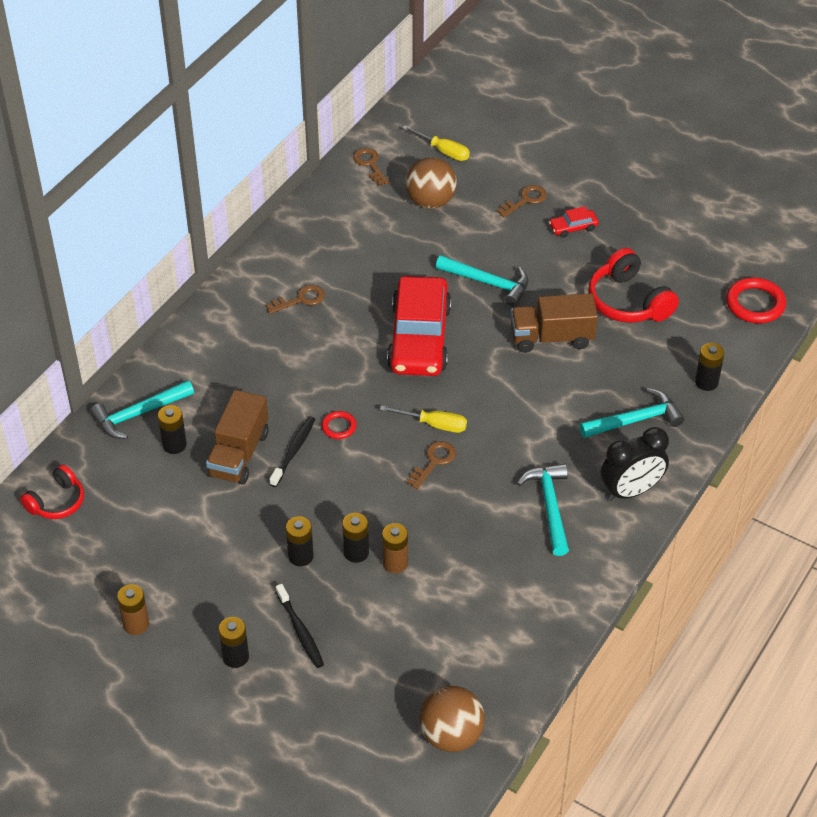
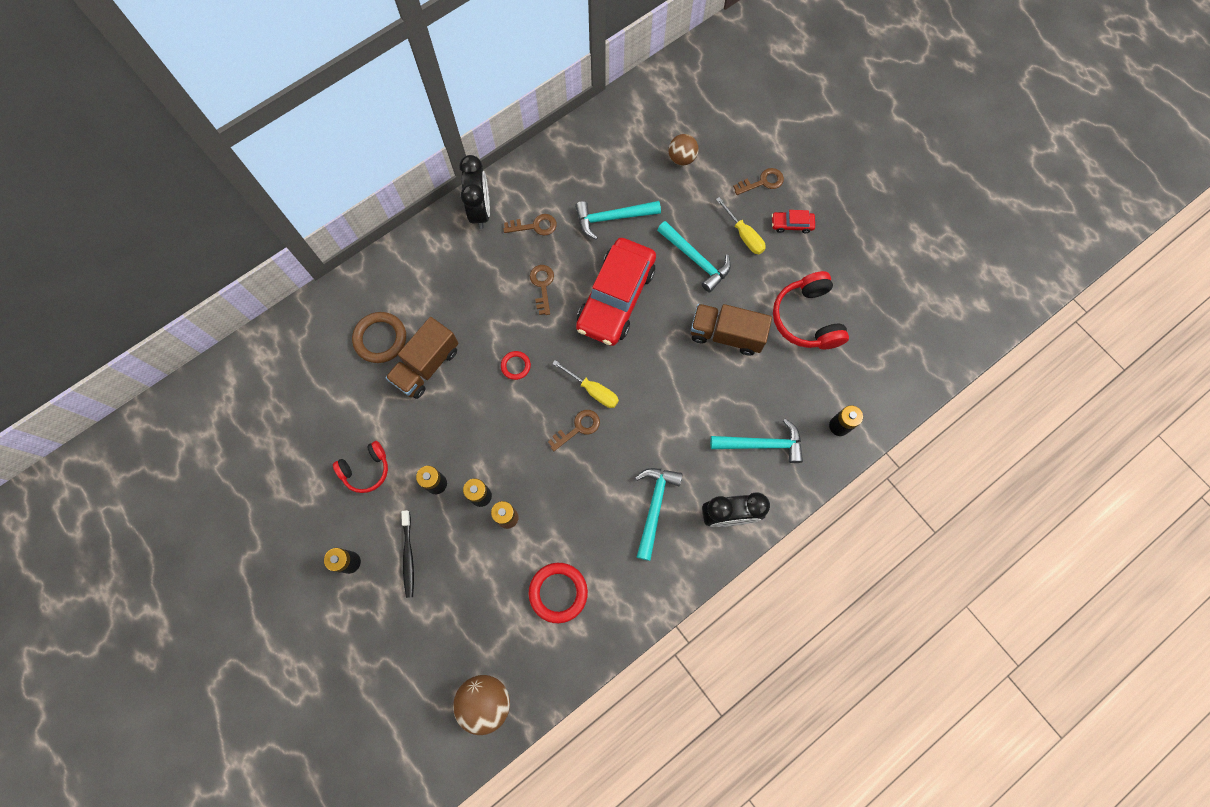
camera: 20 degrees right, 25 degrees up
red headphones [20,464,84,519] -> red headphones moved to [333,441,388,493]
turquoise hammer [90,380,194,439] -> turquoise hammer moved to [575,201,661,240]
brown battery [117,584,149,635] -> none
black battery [158,405,187,454] -> brown ring [352,312,406,363]
black toothbrush [269,416,315,487] -> none
brown key [353,148,389,186] -> brown key moved to [530,265,554,315]
yellow screwdriver [402,126,470,161] -> yellow screwdriver moved to [716,197,766,254]
brown ball [406,157,457,209] -> brown ball [668,134,699,166], size x0.66
red ring [726,277,786,323] -> red ring moved to [529,563,588,623]
none -> black clock [459,155,490,229]

